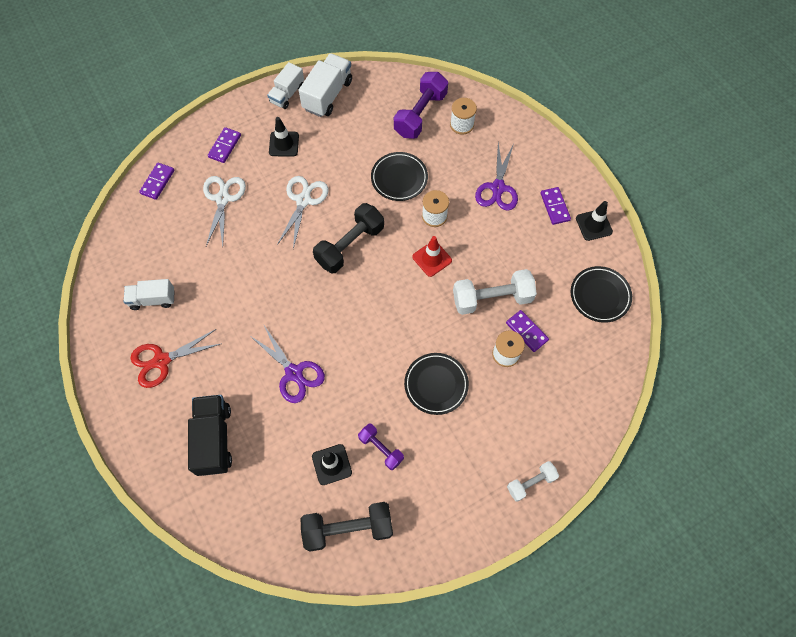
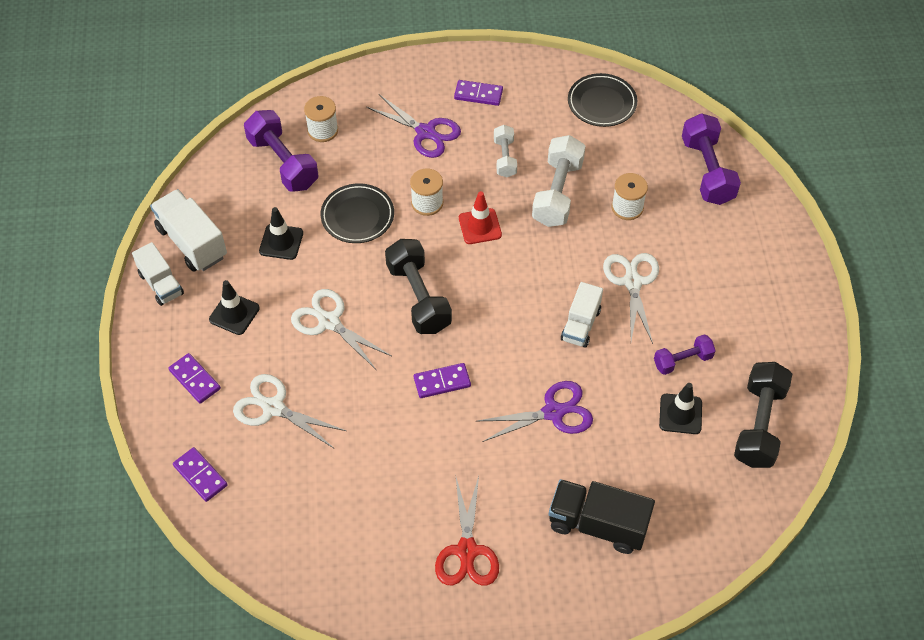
camera: 65 degrees left, 10 degrees down
white truck [124,279,174,310] -> white truck moved to [561,282,603,348]
black plate [404,353,469,415] -> white scissors [603,253,659,344]
purple domino [506,310,549,352] -> purple domino moved to [414,363,471,398]
white dumbbell [507,461,559,502] -> white dumbbell moved to [494,125,517,177]
black traffic cone [576,201,613,241] -> black traffic cone moved to [259,207,303,260]
none -> purple dumbbell [682,113,741,205]

